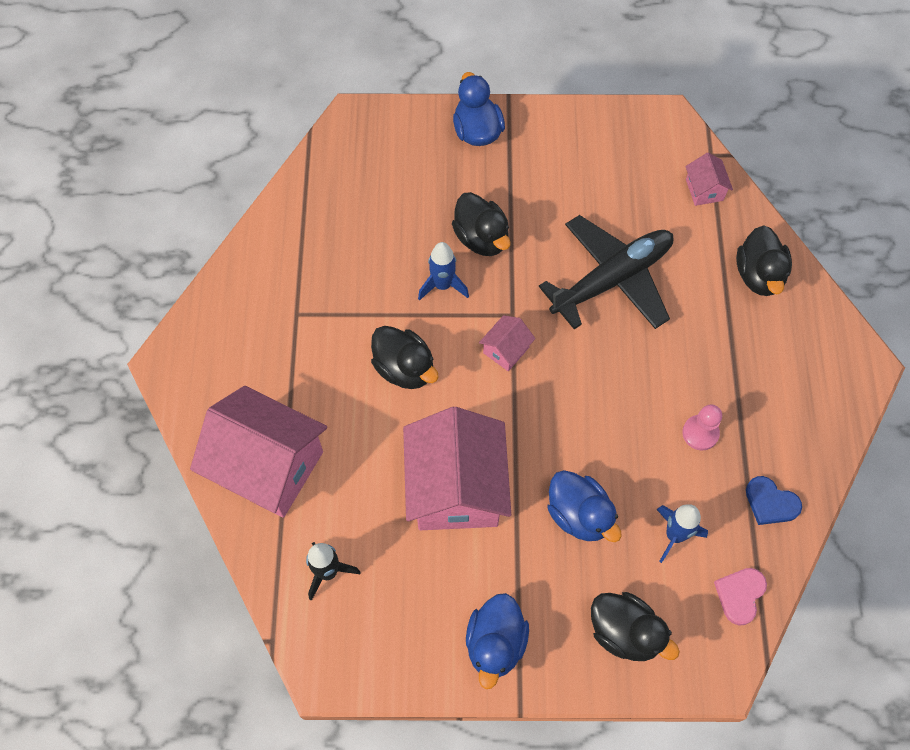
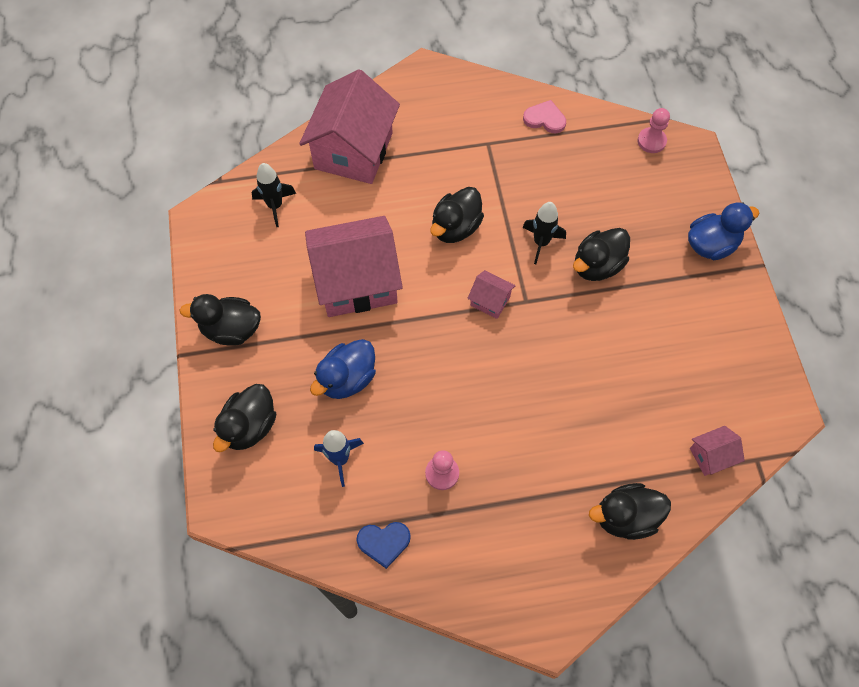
camera: 80 degrees right, 0 degrees up
blue rocket [418,242,469,301] -> black rocket [522,202,566,264]
blue duck [466,593,529,689] -> black duck [180,294,261,346]
black plane [539,215,674,329] -> none
pink heart [714,568,767,626] -> pink heart moved to [523,100,566,133]
blue heart [746,476,802,525] -> blue heart turned 120 degrees counterclockwise [356,522,411,569]
none -> pink pawn [638,108,670,153]

